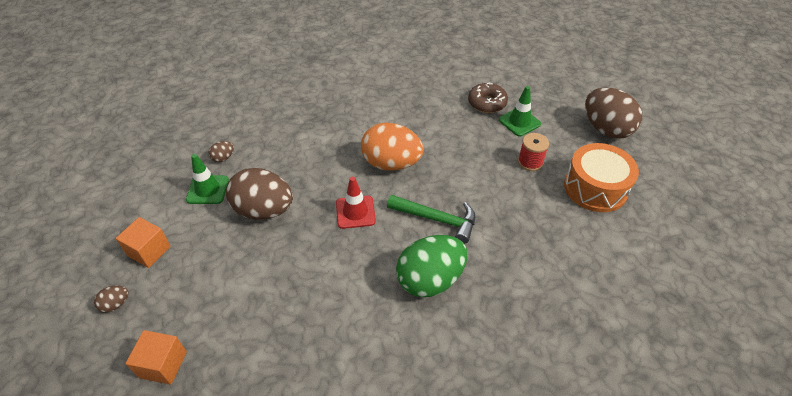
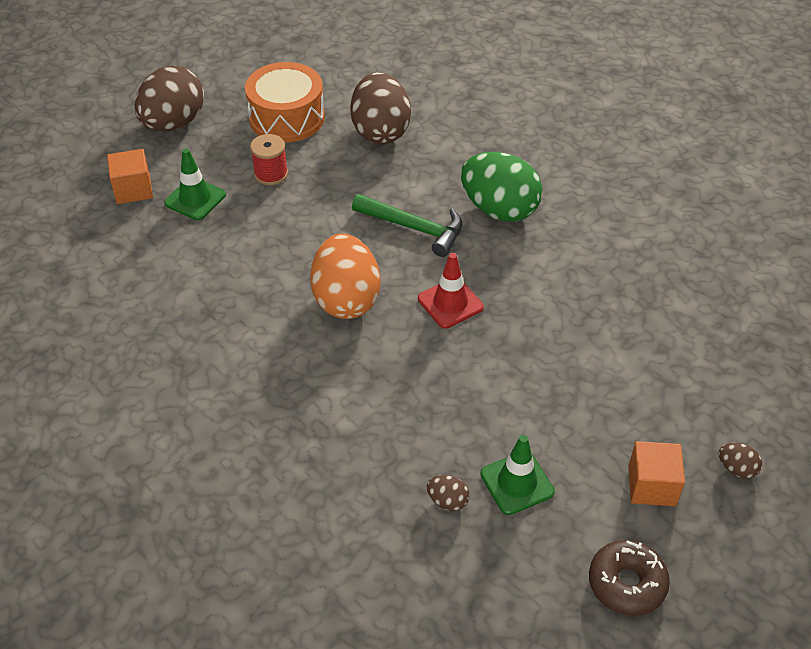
camera: 115 degrees left, 0 degrees up
orange cube [125,330,187,385] -> orange cube moved to [107,149,153,204]
brown egg [226,168,293,220] -> brown egg moved to [350,72,411,144]
green hammer [387,195,475,244] -> green hammer turned 120 degrees clockwise [352,194,462,257]
brown donut [468,82,508,113] -> brown donut moved to [589,540,670,616]

